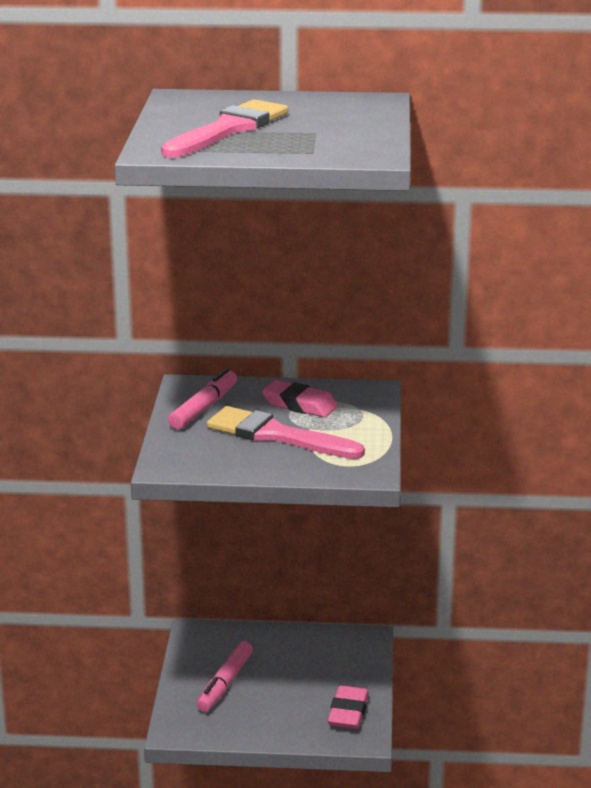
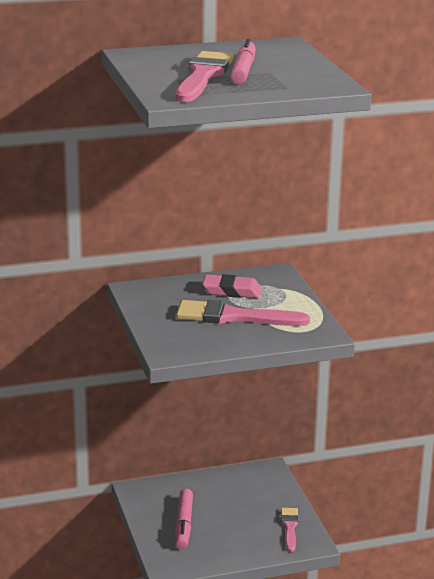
camera: 20 degrees left, 0 degrees up
pink marker [168,369,237,429] -> pink marker moved to [230,39,256,84]
pink eraser [328,685,369,729] -> pink brush [281,508,299,552]

